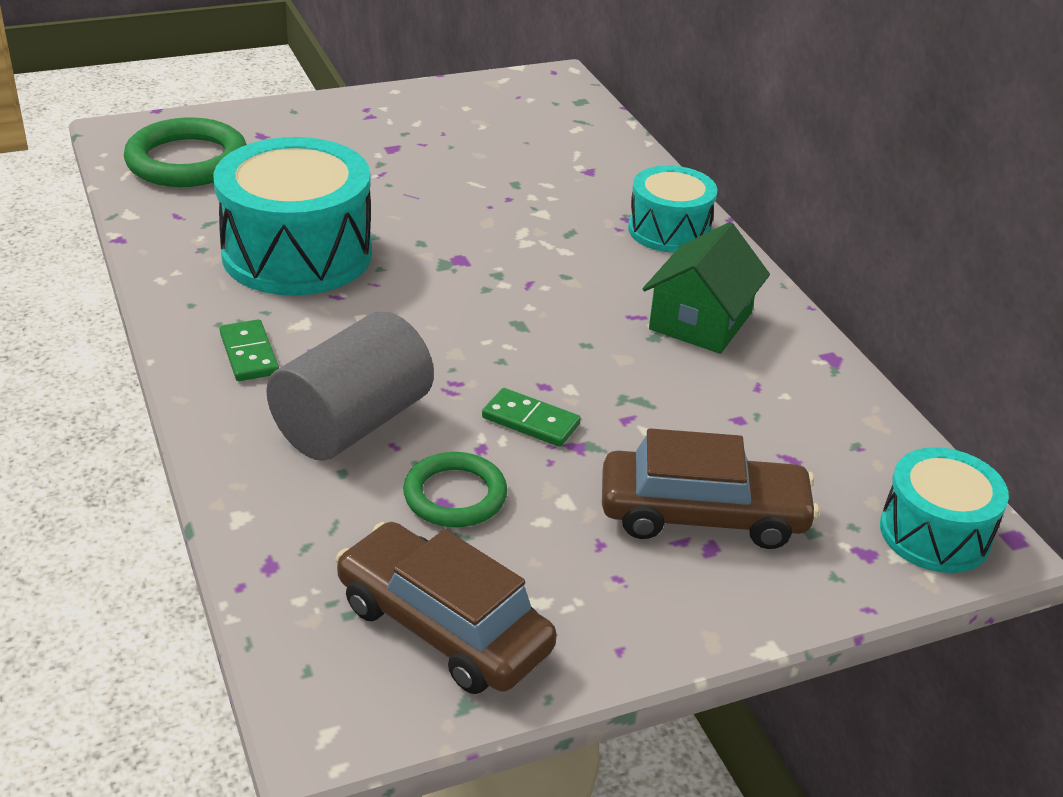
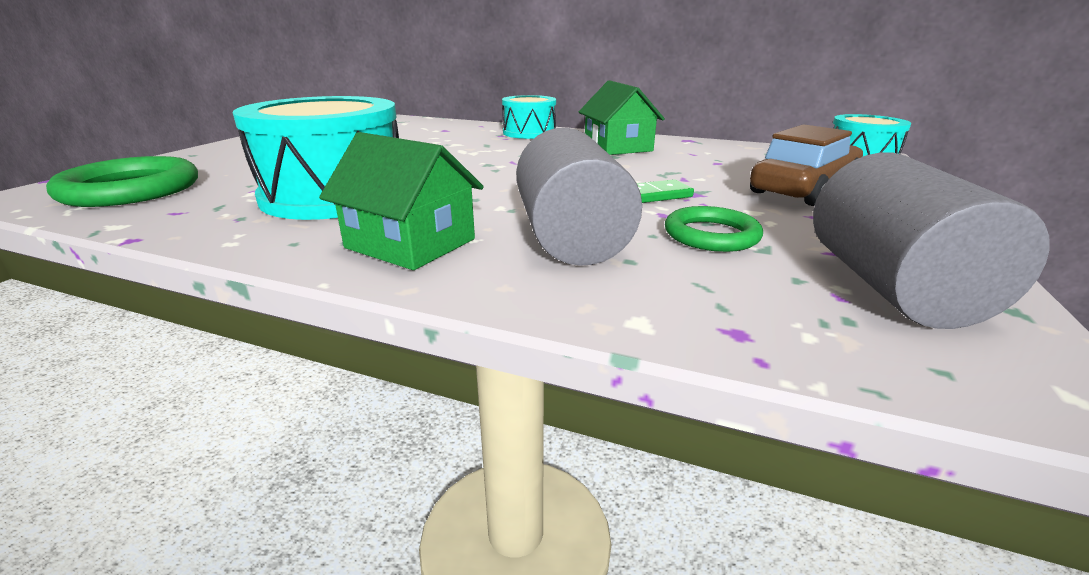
camera: 45 degrees left, 10 degrees down
green domino [220,319,279,381] -> green house [319,132,484,270]
brown car [336,522,557,694] -> grey cylinder [813,152,1050,329]

